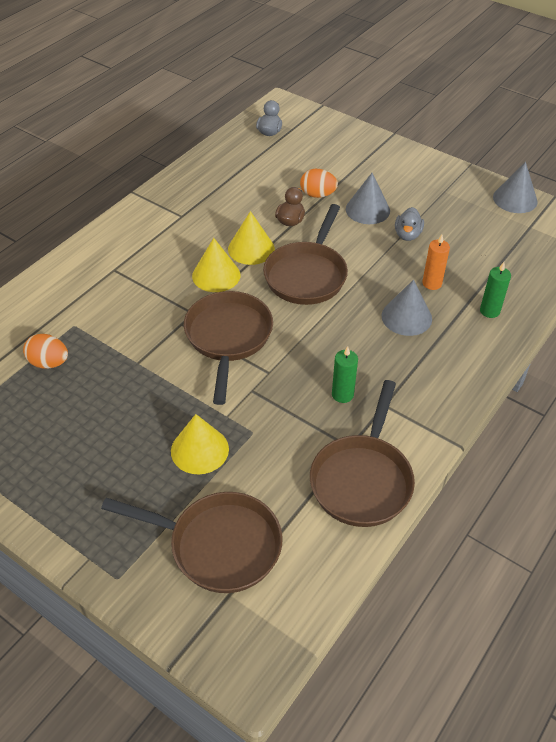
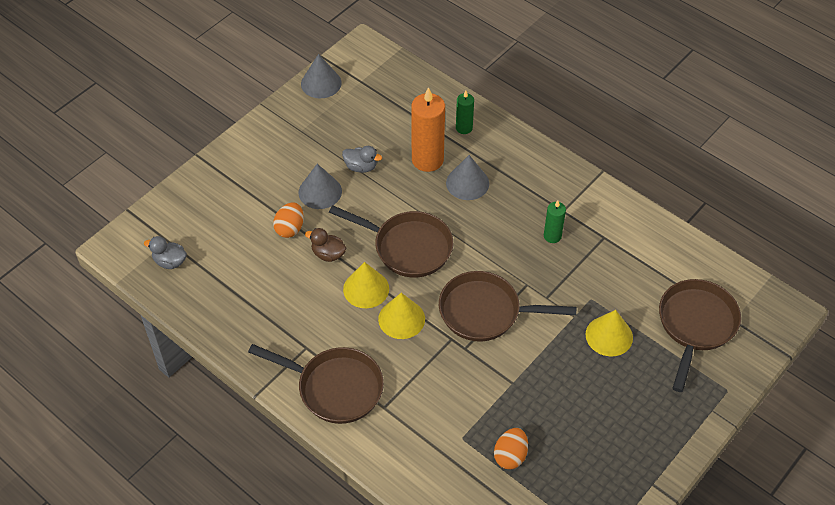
camera: 85 degrees left, 5 degrees up
brown pan [310,380,415,527] -> brown pan moved to [248,344,384,424]
orange candle [422,235,450,290] -> orange candle [411,87,445,172], size x1.87

